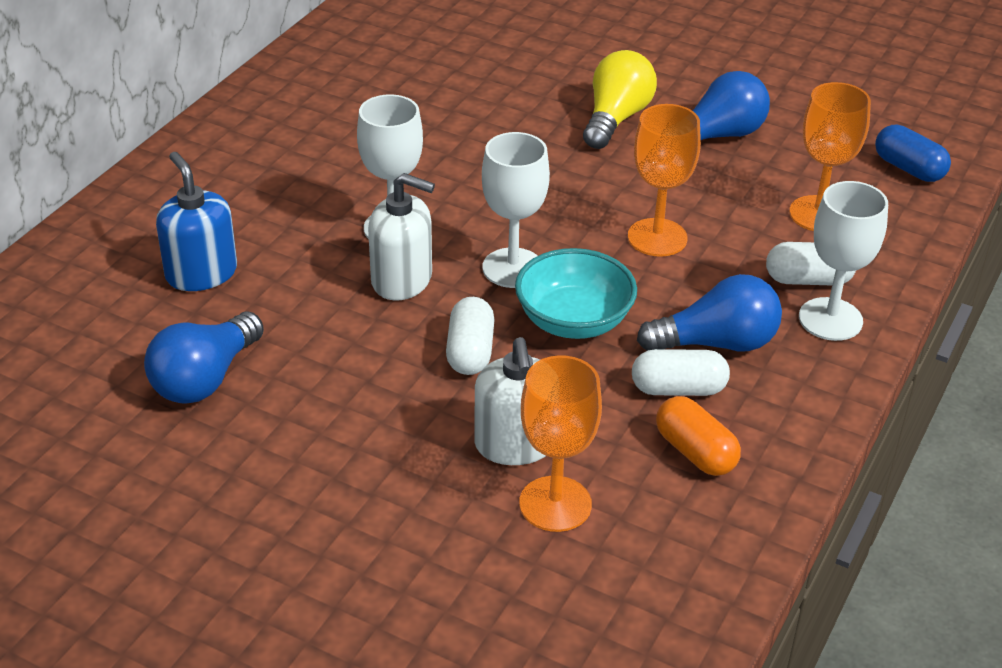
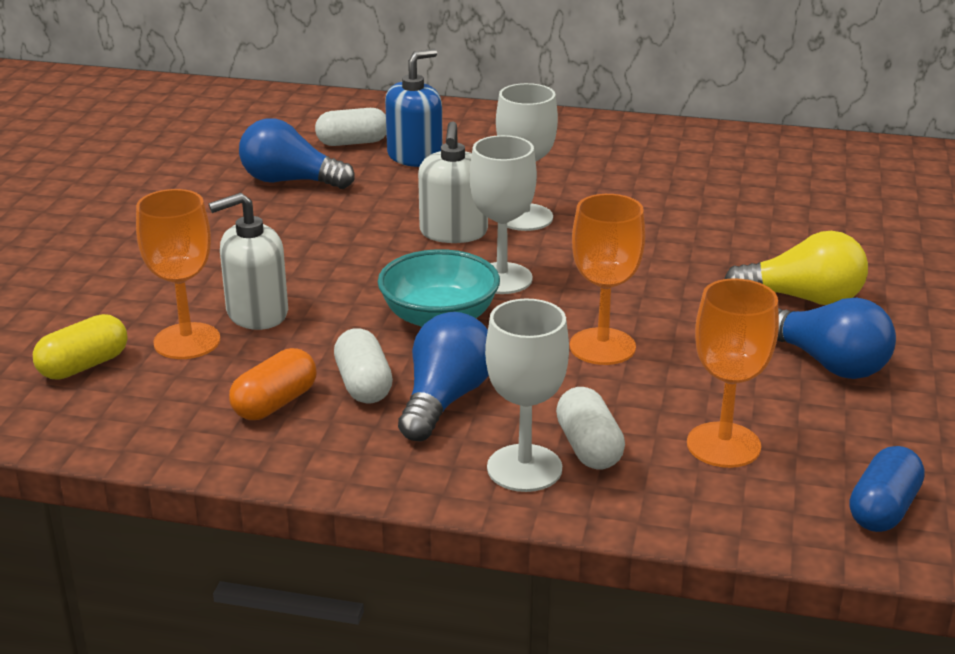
camera: 75 degrees right, 10 degrees down
white capsule [446,297,494,375] -> white capsule moved to [315,108,386,146]
blue light bulb [637,274,782,352] -> blue light bulb turned 135 degrees counterclockwise [398,312,489,441]
none -> yellow capsule [33,314,128,380]

